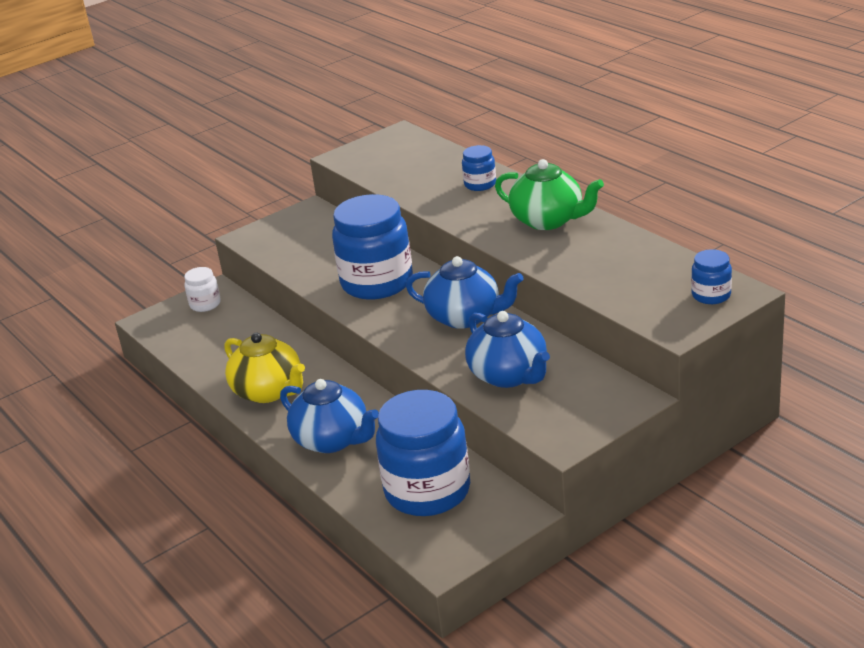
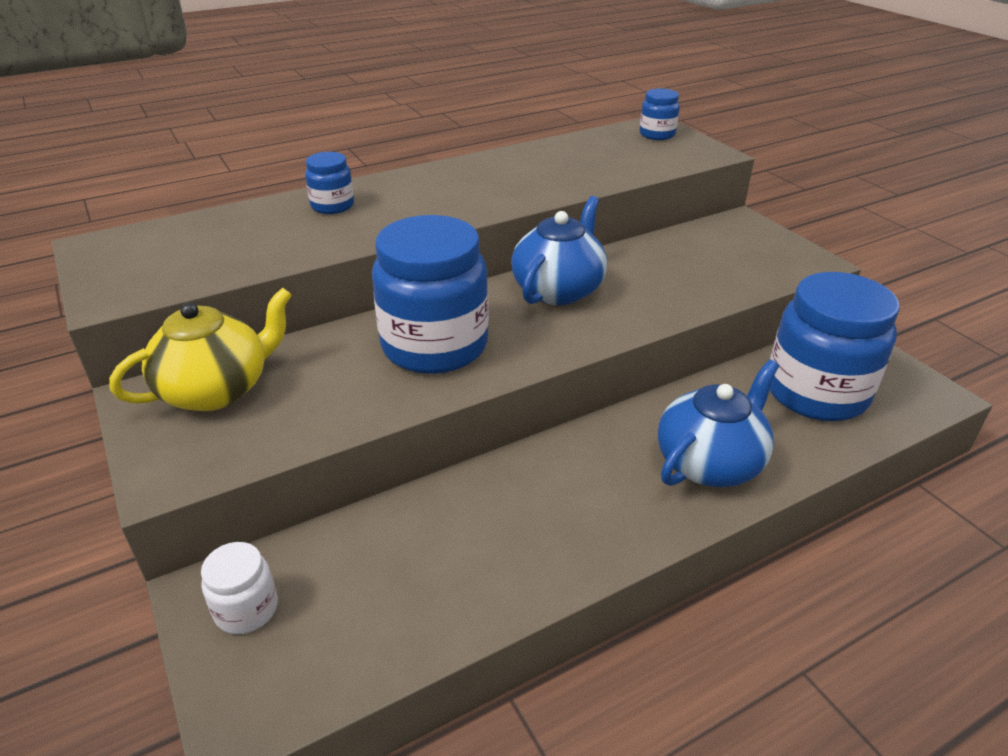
camera: 85 degrees left, 5 degrees up
yellow teapot [224,333,305,403] -> yellow teapot moved to [109,288,292,411]
blue teapot [465,311,550,388] -> none
green teapot [495,159,604,230] -> none

